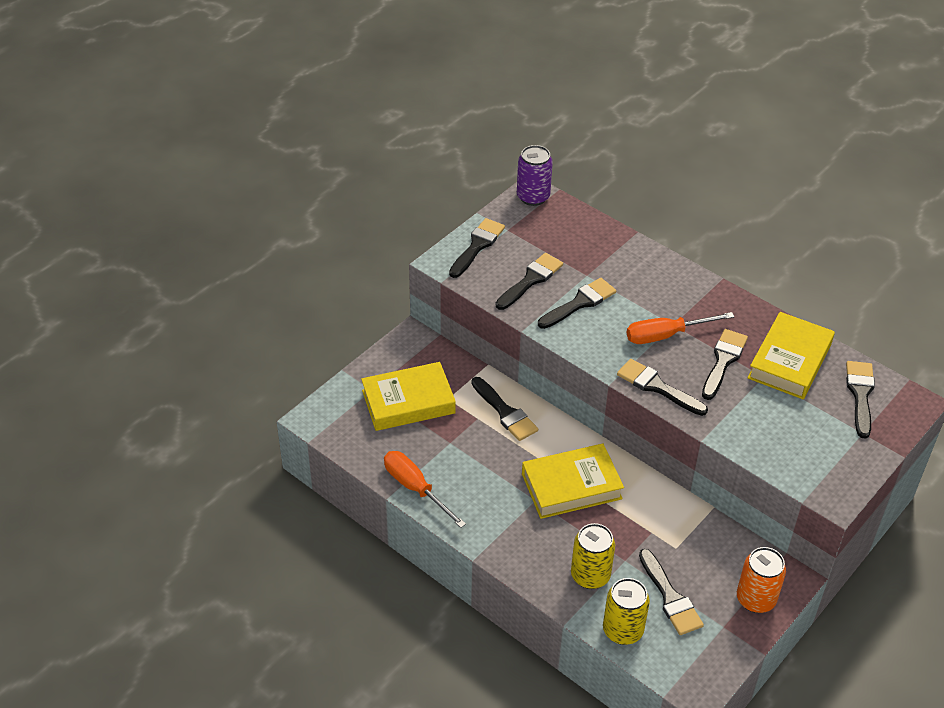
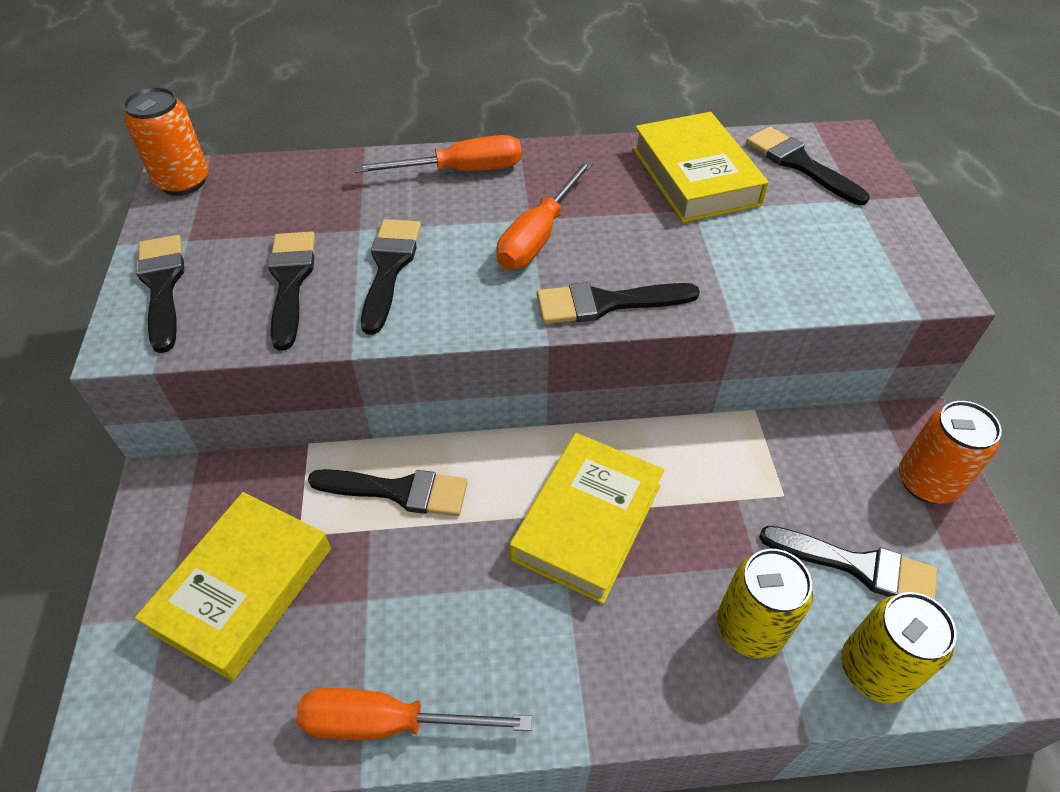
camera: 45 degrees left, 5 degrees up
purple can [517,145,553,206] -> orange can [123,87,208,196]
black brush [702,329,748,400] -> none
none -> orange screwdriver [354,135,522,173]

